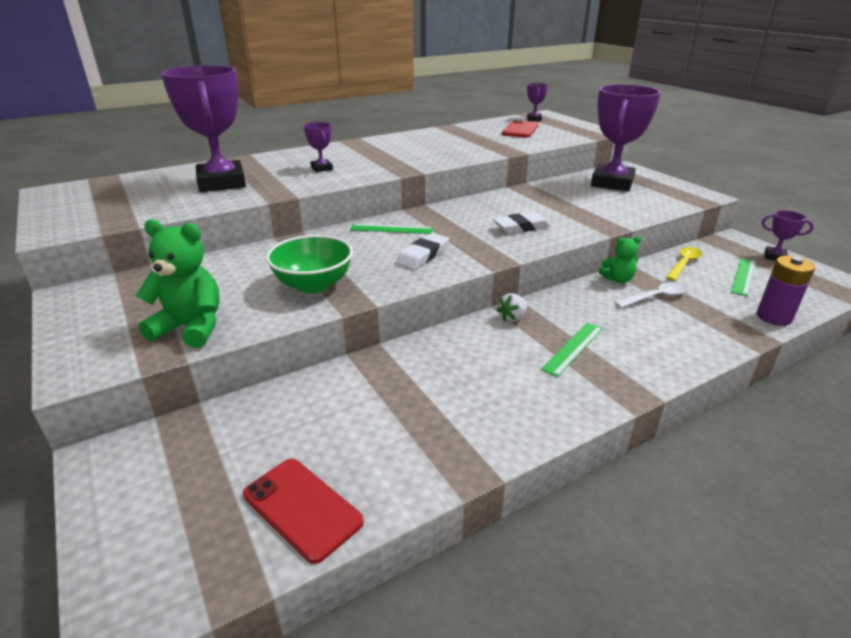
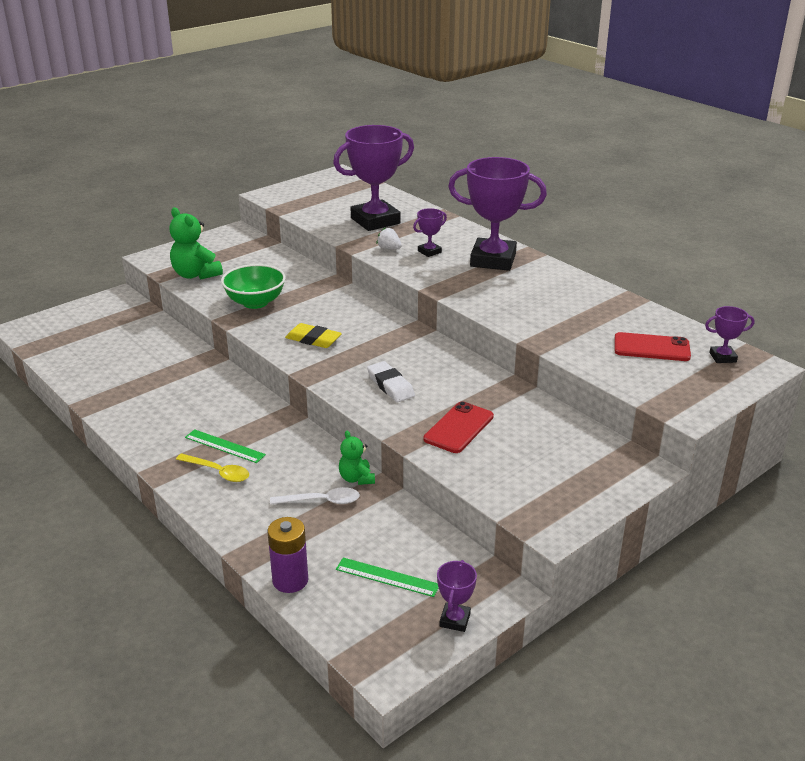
camera: 80 degrees right, 0 degrees up
green teddy bear [136,219,220,348] -> green teddy bear turned 135 degrees clockwise [170,207,223,279]
red phone [243,459,364,564] -> red phone moved to [423,401,494,453]
green ruler [350,224,433,234] -> none
white eraser [396,233,449,270] -> yellow eraser [285,323,342,348]
white strawberry [497,293,527,322] -> white strawberry moved to [376,227,402,250]
purple trophy [591,84,661,191] -> purple trophy moved to [448,157,547,271]
white spoon [614,282,688,308] -> white spoon turned 60 degrees counterclockwise [270,487,360,505]
yellow spoon [666,247,702,281] -> yellow spoon moved to [176,453,249,482]

